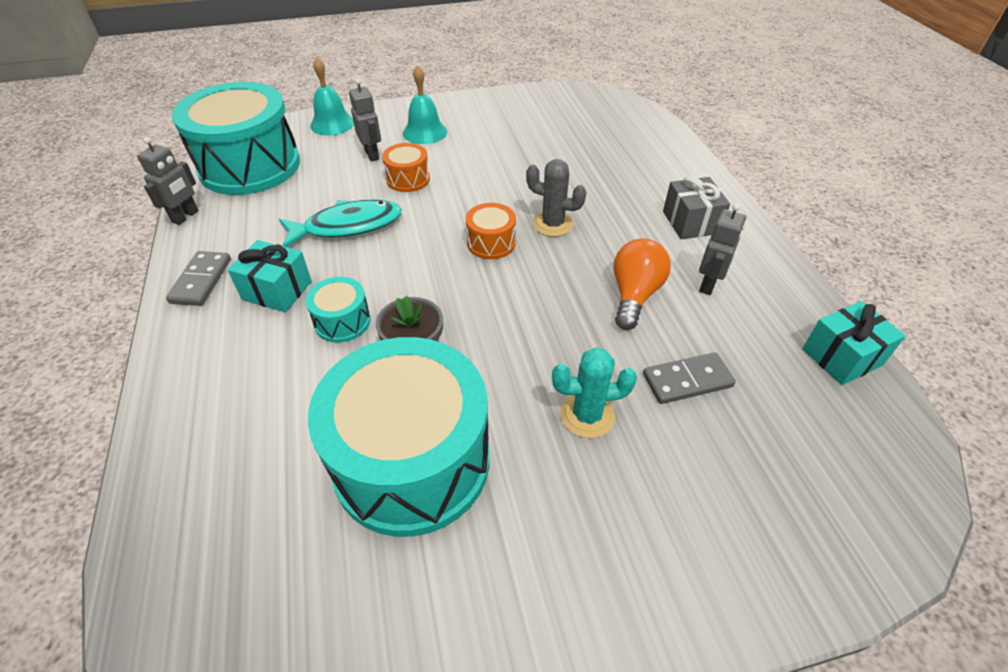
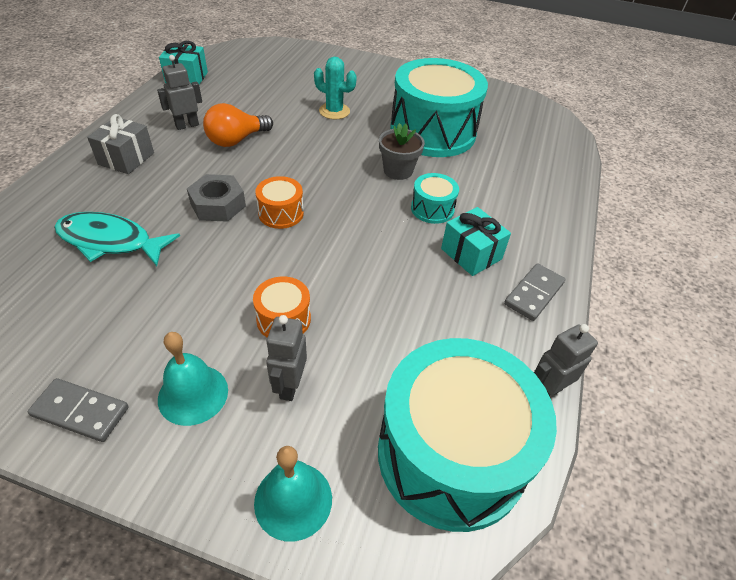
camera: 150 degrees left, 0 degrees up
turquoise fish [279,200,402,247] -> turquoise fish moved to [54,212,180,266]
grey cactus [526,159,586,237] -> grey nut [187,174,246,222]
grey domino [643,352,736,404] -> grey domino moved to [28,378,128,442]

